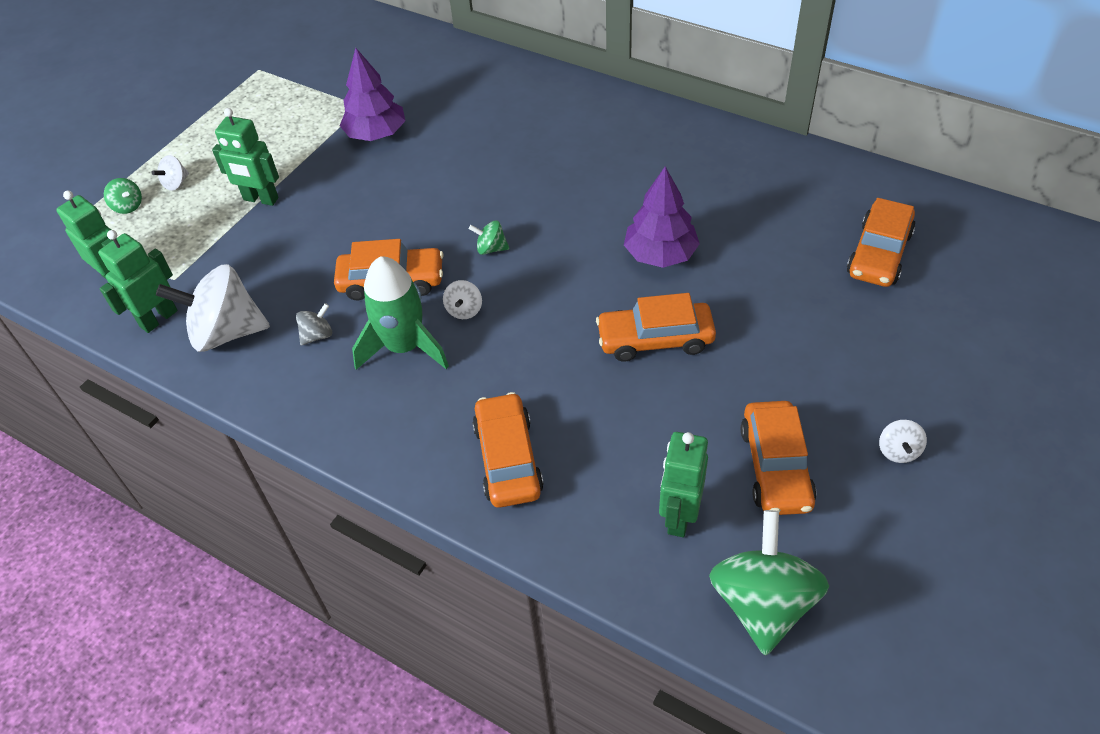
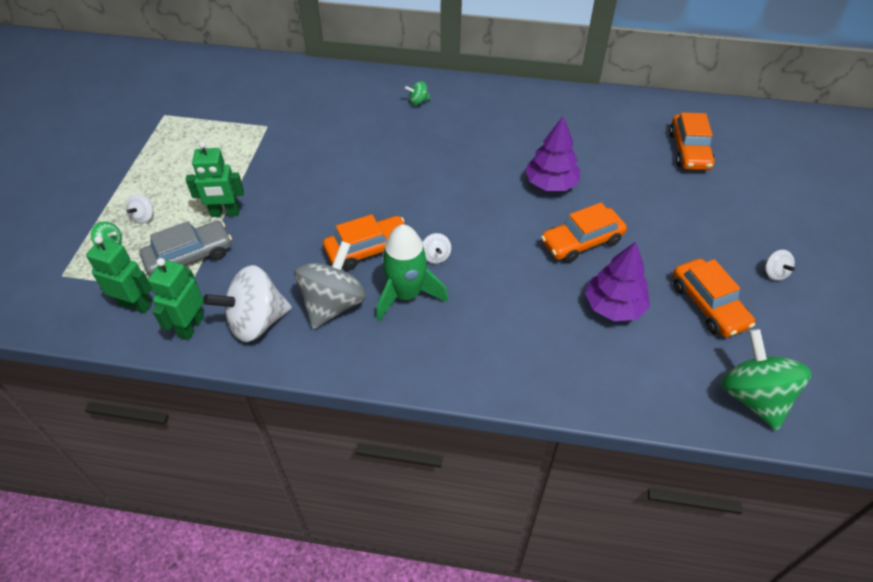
camera: 25 degrees left, 0 degrees up
grey spinning top [296,303,332,345] -> grey spinning top [294,241,366,329], size x2.26
purple tree [340,48,406,141] -> purple tree moved to [585,242,650,321]
green spinning top [469,220,509,255] -> green spinning top moved to [405,81,431,106]
orange car [472,392,544,508] -> none
green robot [659,432,708,537] -> none
none -> grey car [140,221,232,275]

